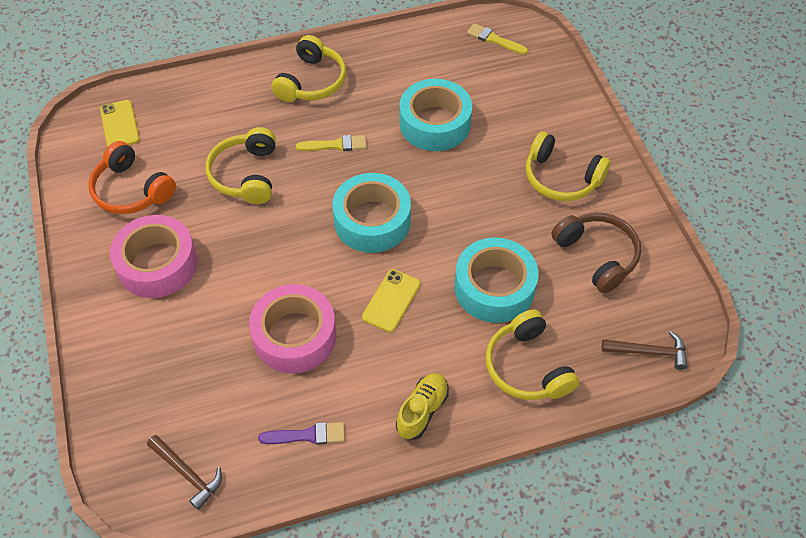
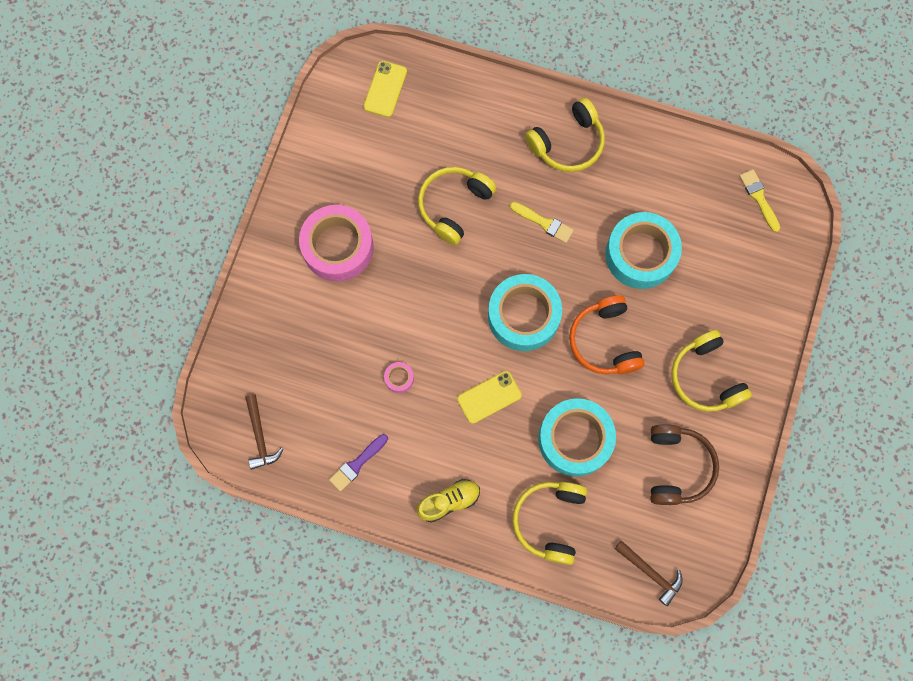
camera: 35 degrees right, 20 degrees up
orange headphones [88,141,176,214] -> orange headphones moved to [569,295,645,374]
pink tape [249,284,336,373] -> pink tape [384,362,414,393], size x0.40
purple brush [258,422,345,445] -> purple brush turned 105 degrees clockwise [329,434,388,492]

